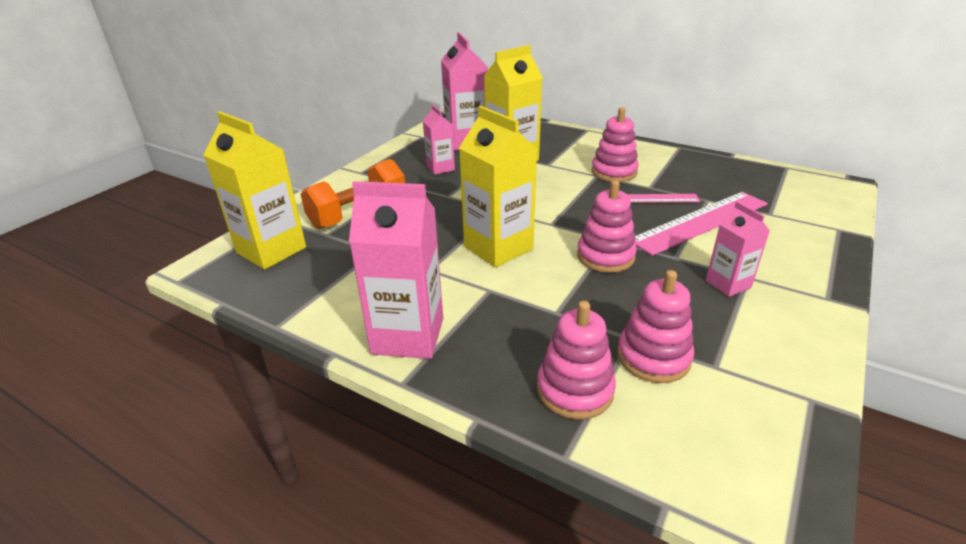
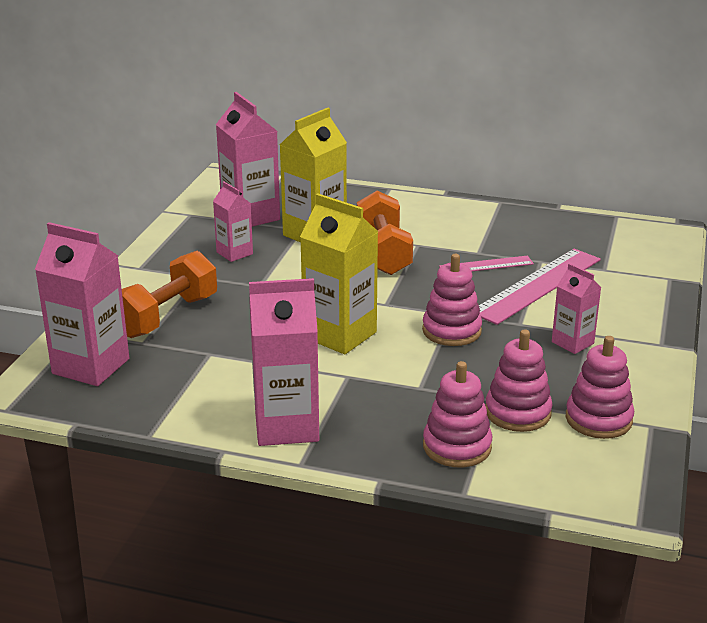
camera: 15 degrees left, 5 degrees down
yellow carton [204,111,306,270] -> pink carton [35,222,129,386]
pink stacking toy [592,107,639,182] -> pink stacking toy moved to [566,336,634,439]
none -> orange dumbbell [357,190,413,275]

